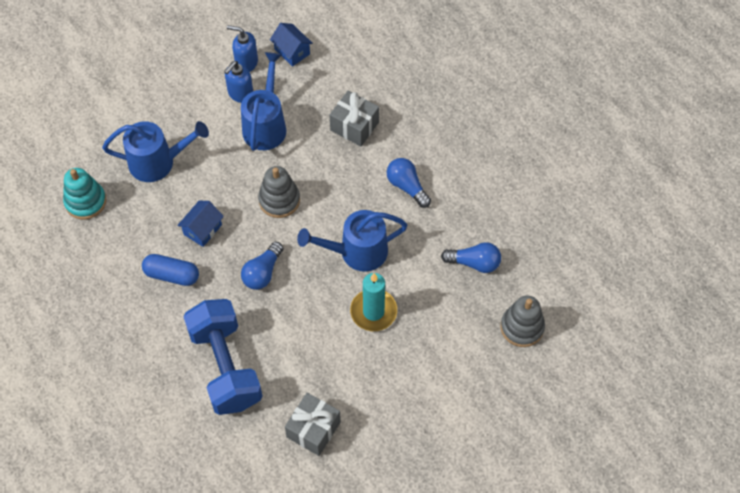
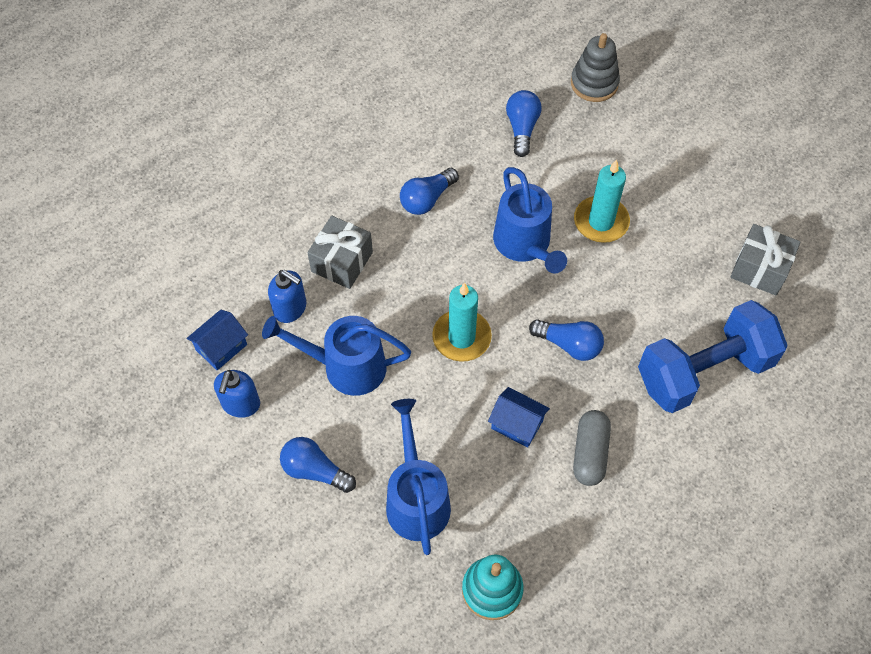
camera: 95 degrees left, 0 degrees up
blue capsule [142,254,199,286] -> grey capsule [573,410,611,486]
blue soap dispenser [224,61,253,103] -> blue soap dispenser moved to [268,270,306,323]
grey stacking toy [258,166,300,218] -> turquoise candle [432,283,492,362]
none -> blue light bulb [280,437,356,493]

